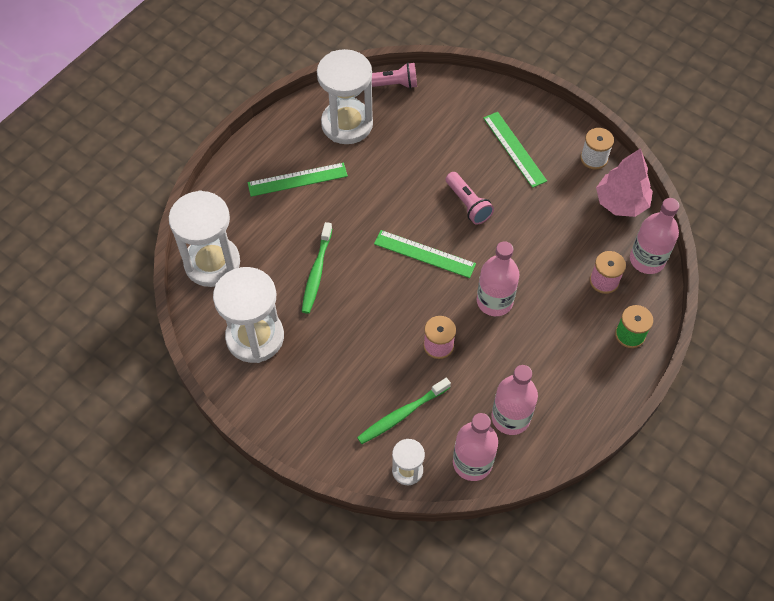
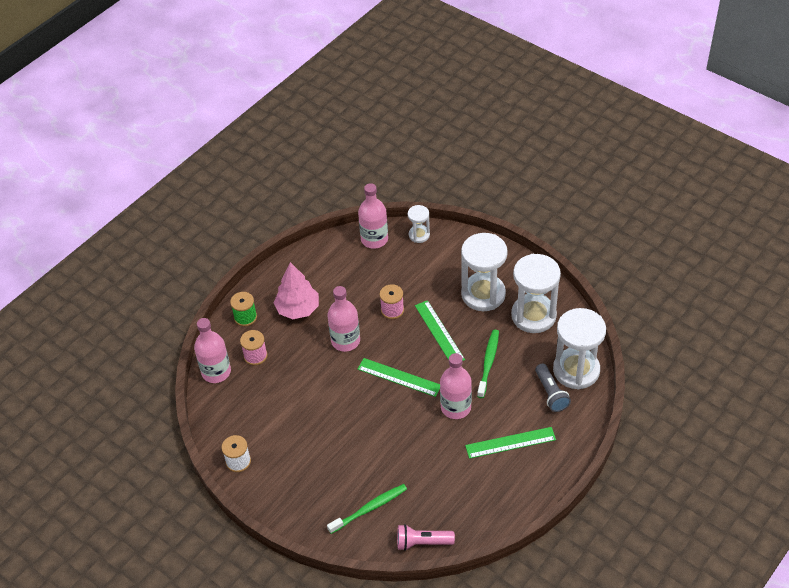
camera: 175 degrees left, 10 degrees down
white hourglass [317,49,373,144] -> white hourglass moved to [461,233,508,311]
green toothbrush [357,378,451,444] -> green toothbrush moved to [327,484,407,534]
pink flashlight [446,172,494,225] -> none
green ruler [483,112,547,188] -> green ruler moved to [415,300,465,361]
pink bottle [492,365,538,435] -> pink bottle moved to [440,353,472,419]
pink tree [596,148,653,217] -> pink tree moved to [273,262,319,319]
none -> grey flashlight [535,364,571,412]

